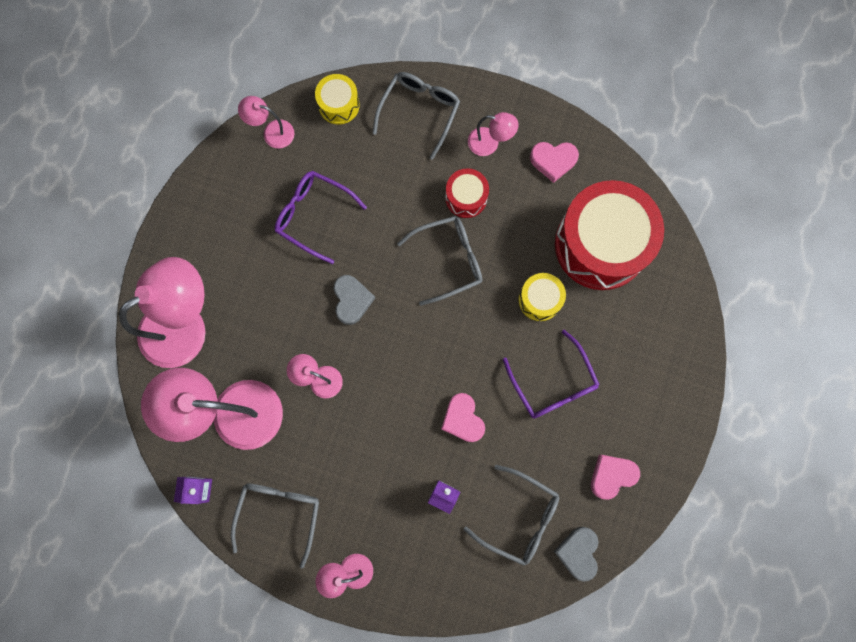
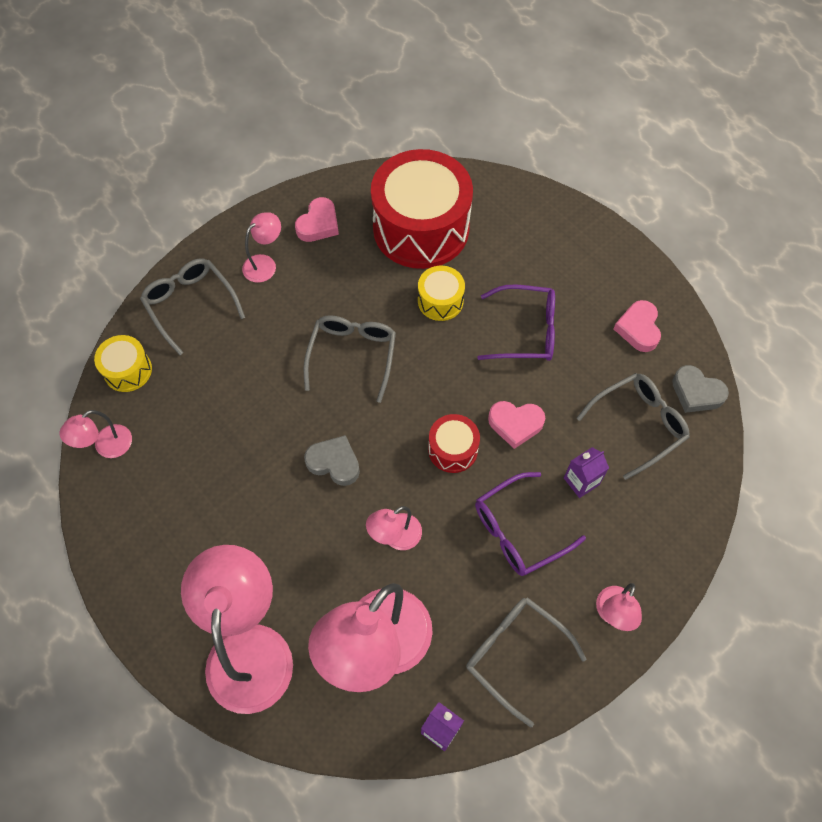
camera: 60 degrees left, 15 degrees down
purple glasses [275,171,367,264] -> purple glasses moved to [475,472,586,576]
red drum [445,168,489,218] -> red drum moved to [428,414,480,473]

